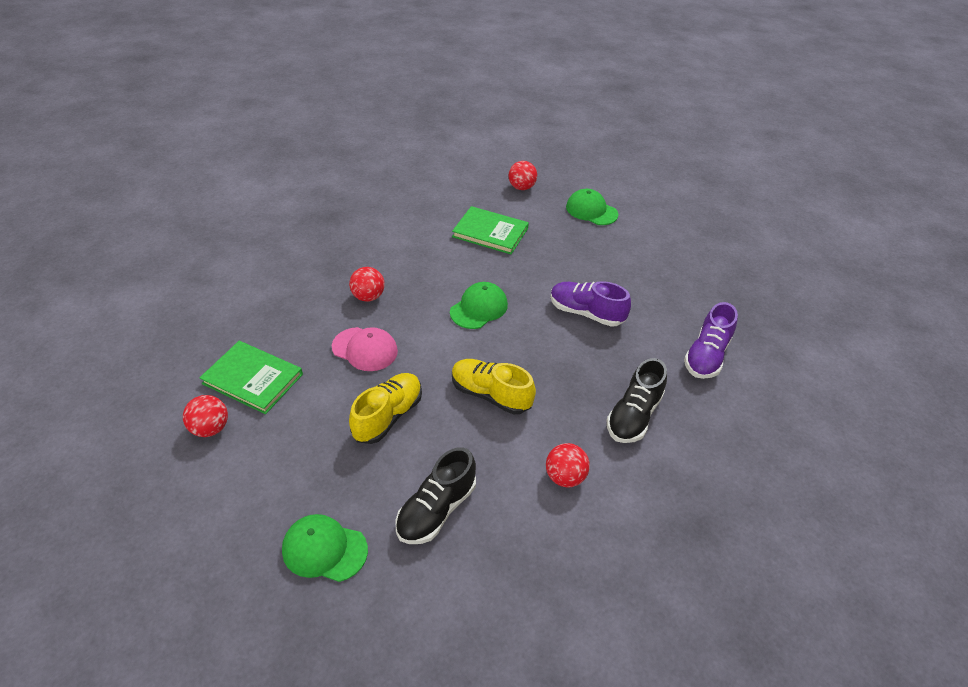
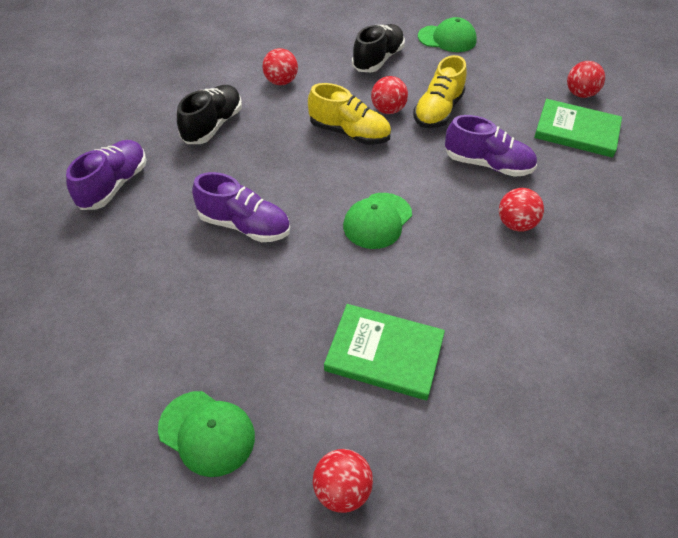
camera: 175 degrees right, 5 degrees up
pink cap [332,327,398,371] -> purple shoe [445,115,537,177]
none -> red ball [371,76,408,114]

